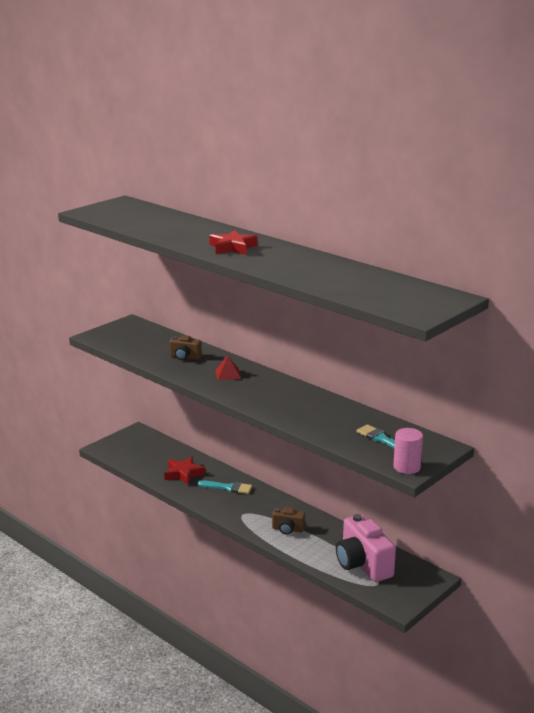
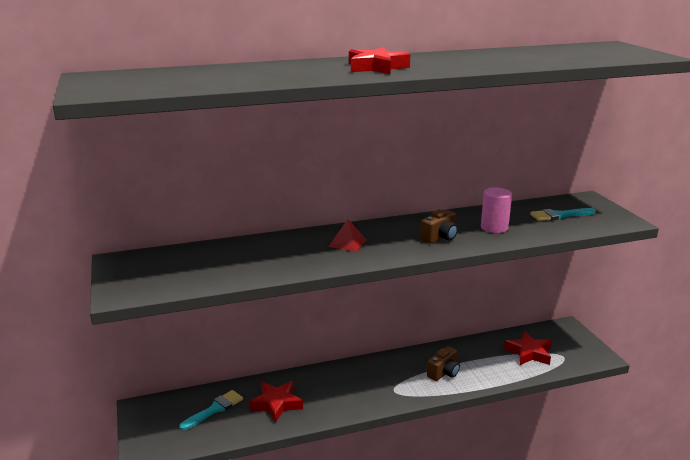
camera: 60 degrees left, 0 degrees up
brown camera [170,335,202,360] -> brown camera moved to [420,209,458,244]
turquoise brush [198,480,252,494] -> turquoise brush moved to [179,390,243,430]
pink camera [336,514,396,582] -> red star [504,331,552,365]
pink cylinder [393,428,423,474] -> pink cylinder moved to [481,188,512,233]

